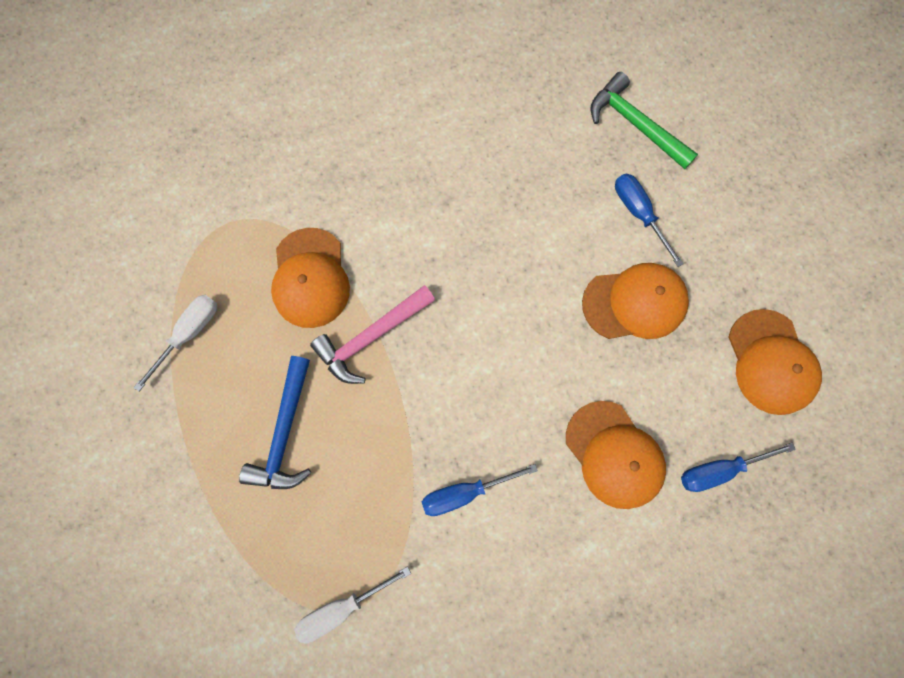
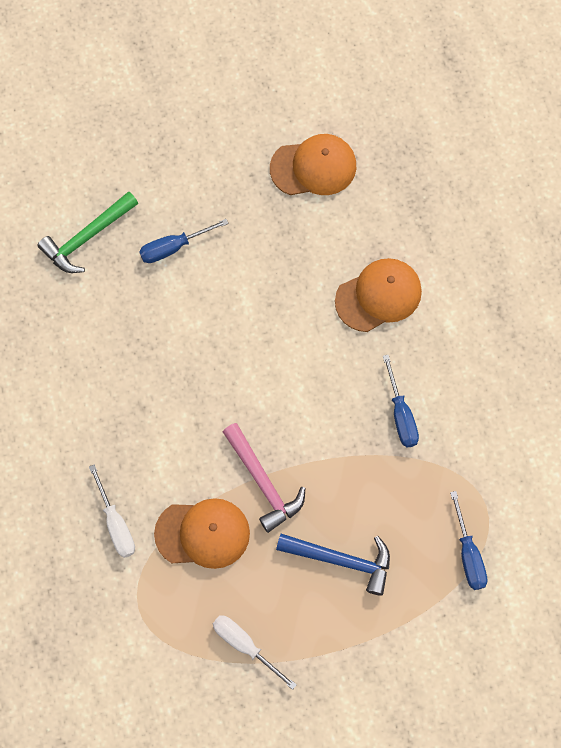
camera: 85 degrees left, 5 degrees down
white screwdriver [295,566,411,643] -> white screwdriver moved to [89,464,135,558]
orange cap [582,263,689,339] -> none
blue screwdriver [681,443,796,492] -> blue screwdriver moved to [450,491,487,590]

